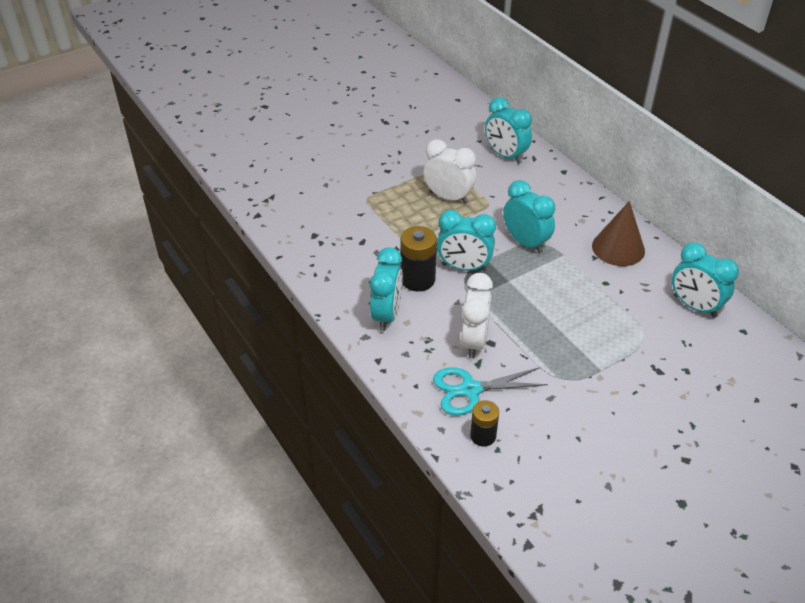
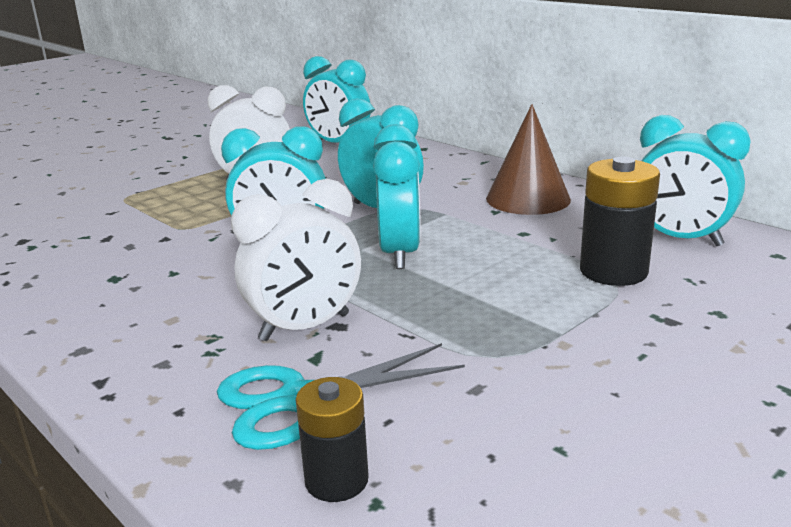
camera: 10 degrees left, 20 degrees down
turquoise clock [370,247,403,331] -> turquoise clock moved to [373,124,421,269]
black battery [401,226,437,291] -> black battery moved to [580,156,660,286]
white clock [461,273,493,358] -> white clock turned 60 degrees clockwise [231,179,361,341]

